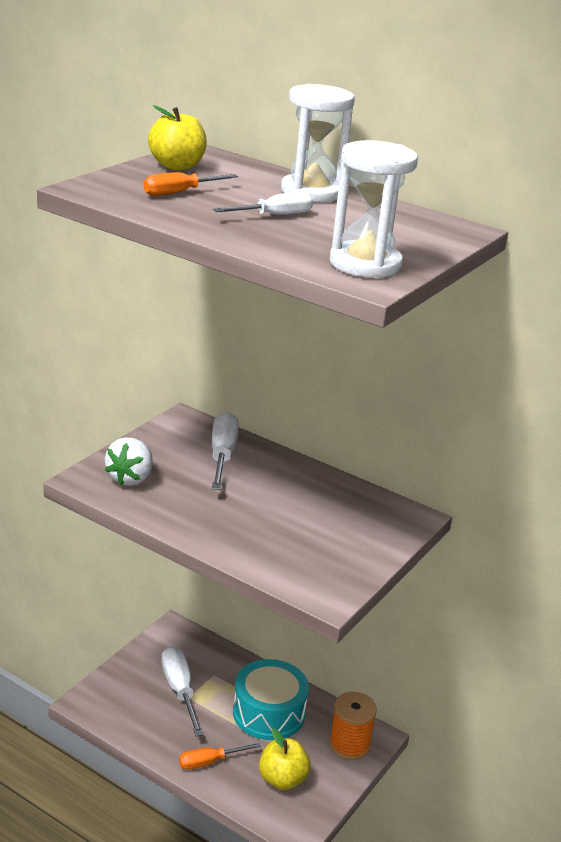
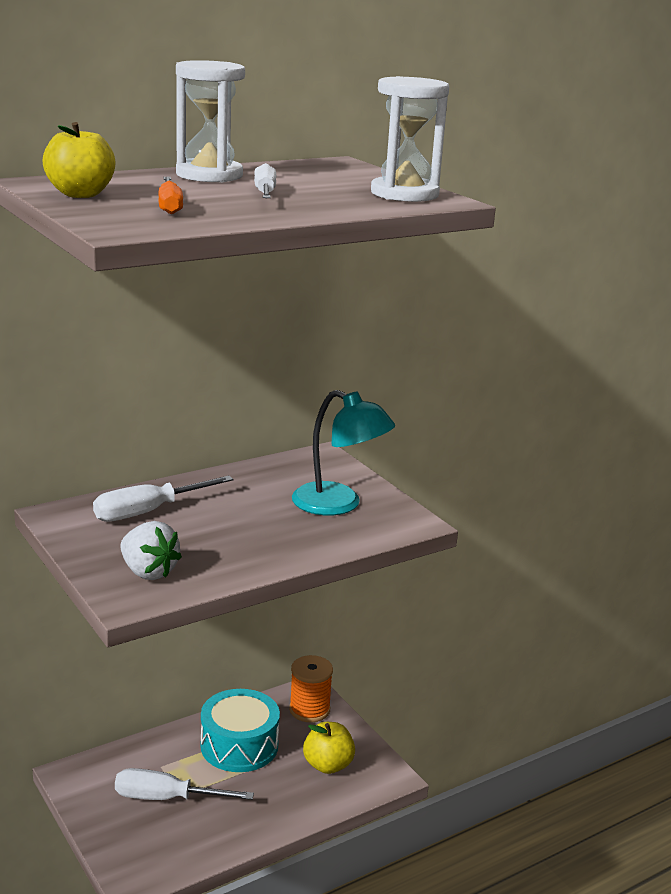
camera: 65 degrees left, 5 degrees down
orange screwdriver [179,743,261,770] -> none
white screwdriver [212,412,239,490] -> white screwdriver turned 60 degrees counterclockwise [93,476,233,522]
none -> turquoise lamp [292,390,395,516]

